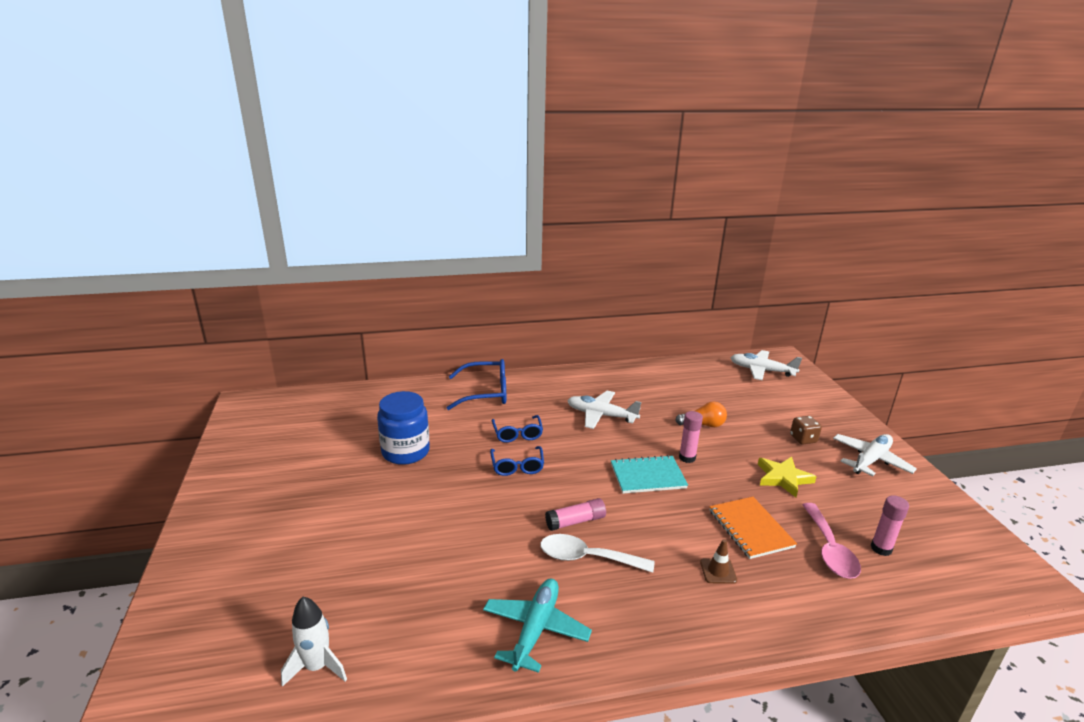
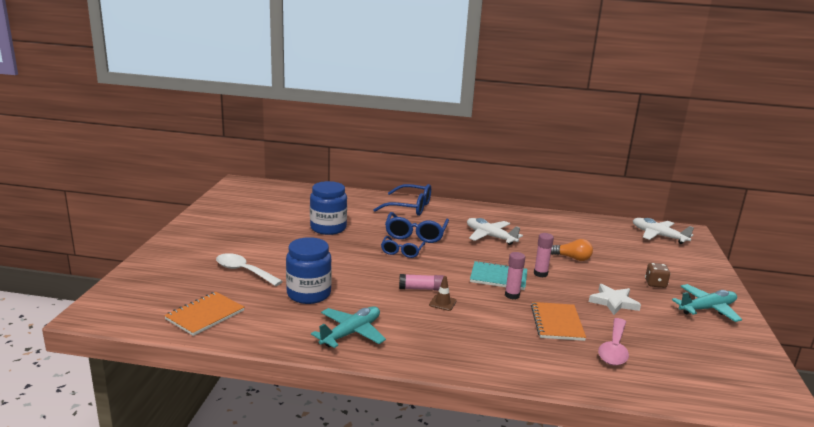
camera: 20 degrees right, 5 degrees down
white rocket [281,597,347,687] -> orange notebook [164,292,245,336]
blue glasses [492,415,543,443] -> blue glasses [385,212,449,243], size x1.57
white spoon [540,534,655,573] -> white spoon moved to [216,253,283,286]
brown traffic cone [700,539,737,584] -> brown traffic cone moved to [429,276,457,311]
yellow star [758,457,817,497] -> white star [589,284,641,315]
white plane [833,434,917,476] -> turquoise plane [672,284,742,322]
pink glue stick [870,495,909,556] -> pink glue stick moved to [505,252,525,299]
none -> blue jar [286,237,332,304]

